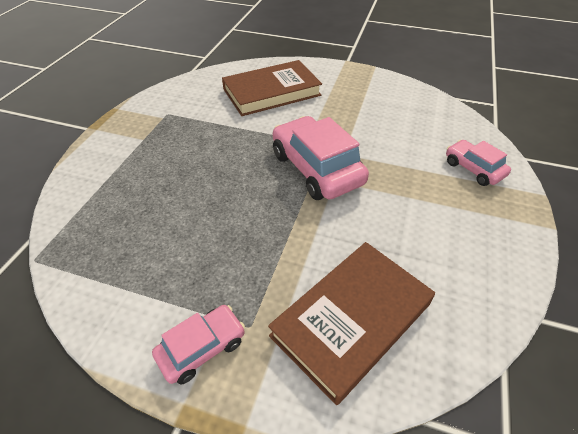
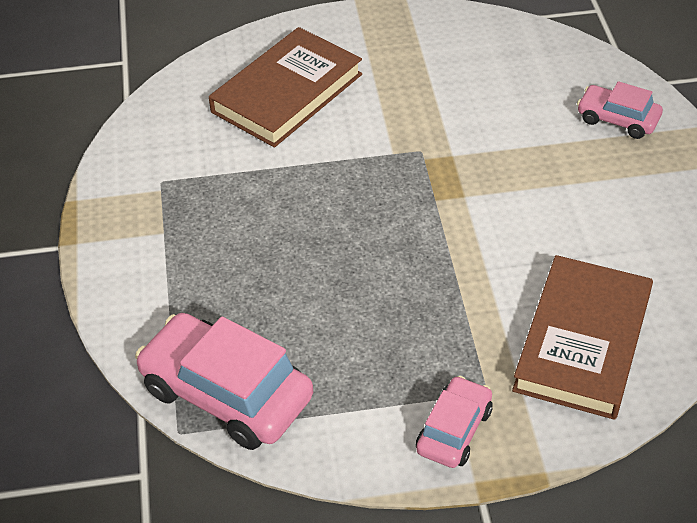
camera: 25 degrees left, 0 degrees up
pink car [273,116,369,200] -> pink car moved to [135,313,313,450]

